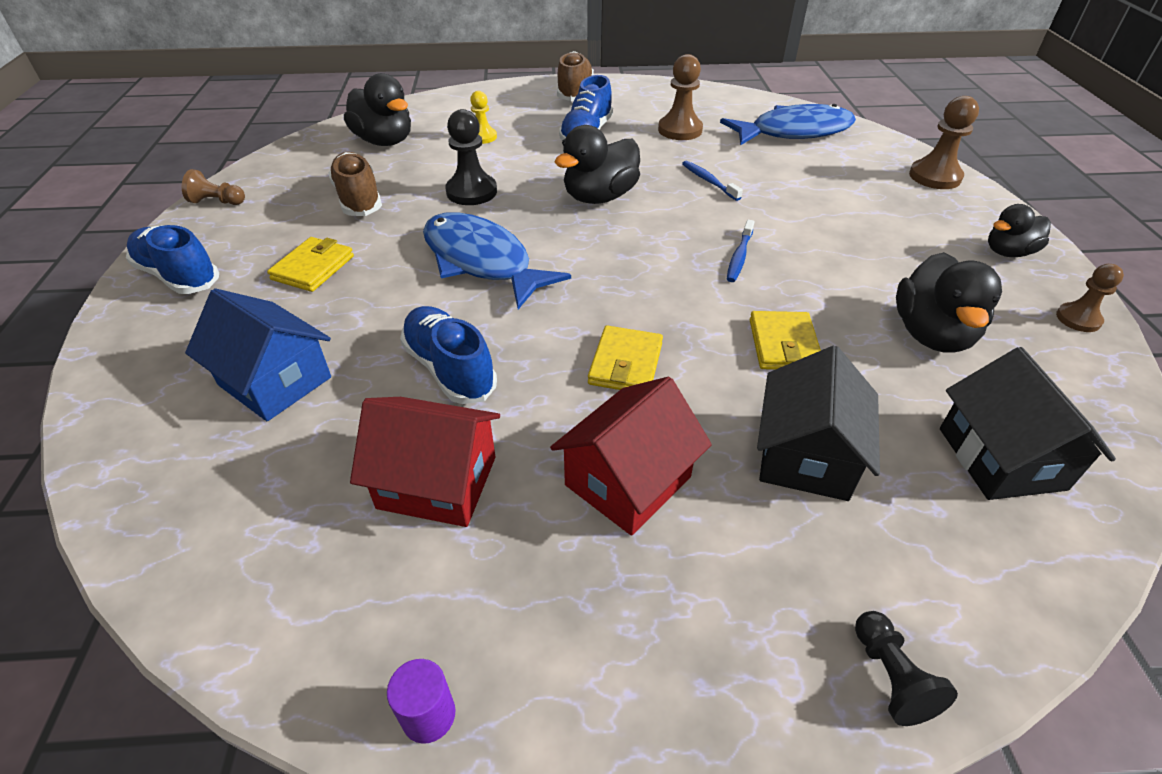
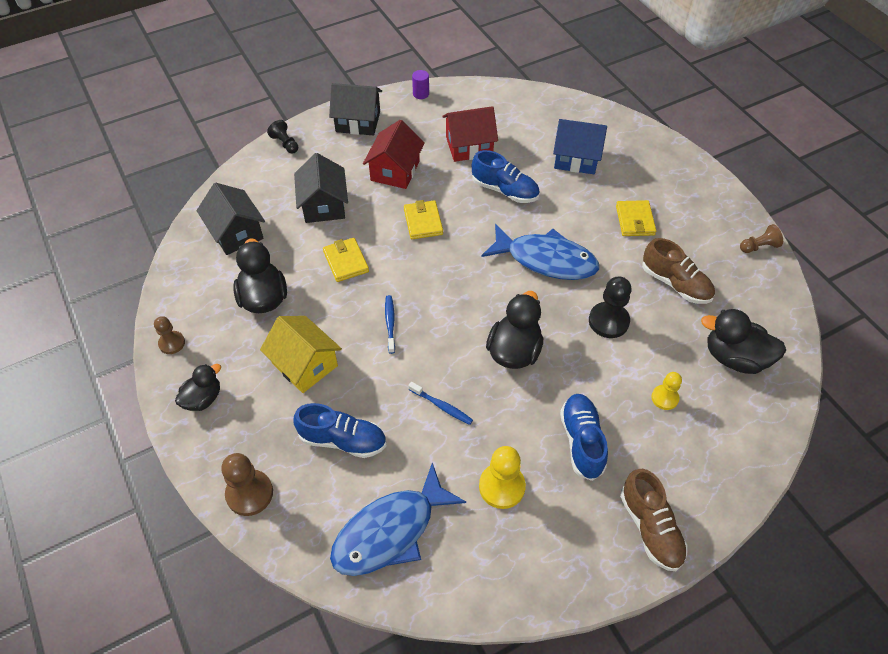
camera: 155 degrees right, 10 degrees up
blue shoe [126,225,219,294] -> blue shoe moved to [293,403,386,458]
brown pawn [658,54,703,140] -> yellow pawn [479,446,526,509]
none -> yellow house [260,316,342,393]
none -> black house [329,83,382,135]

